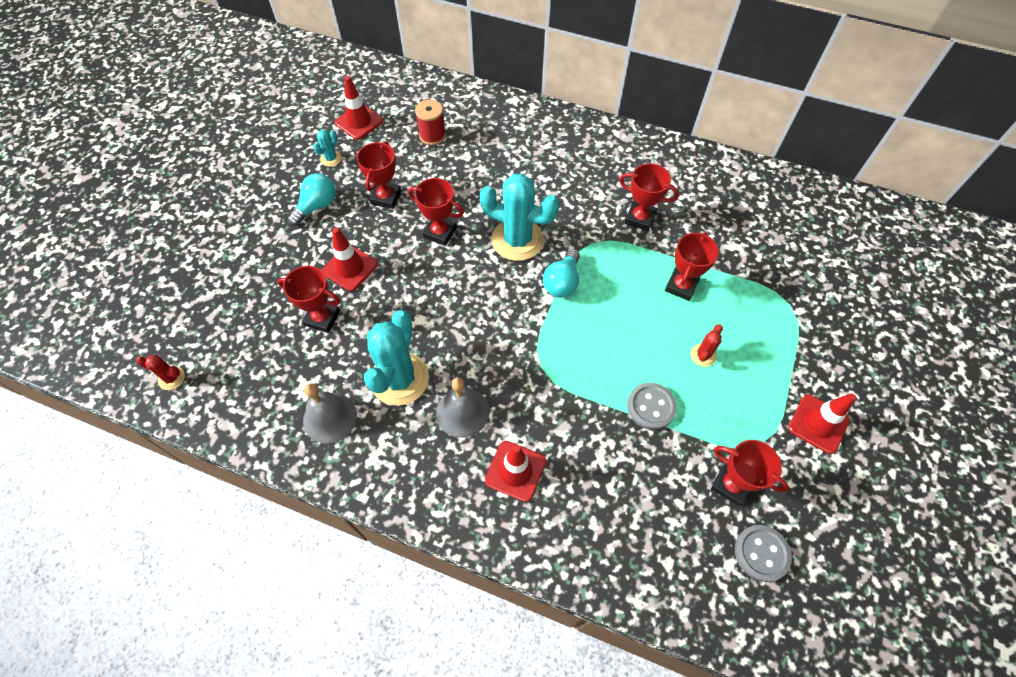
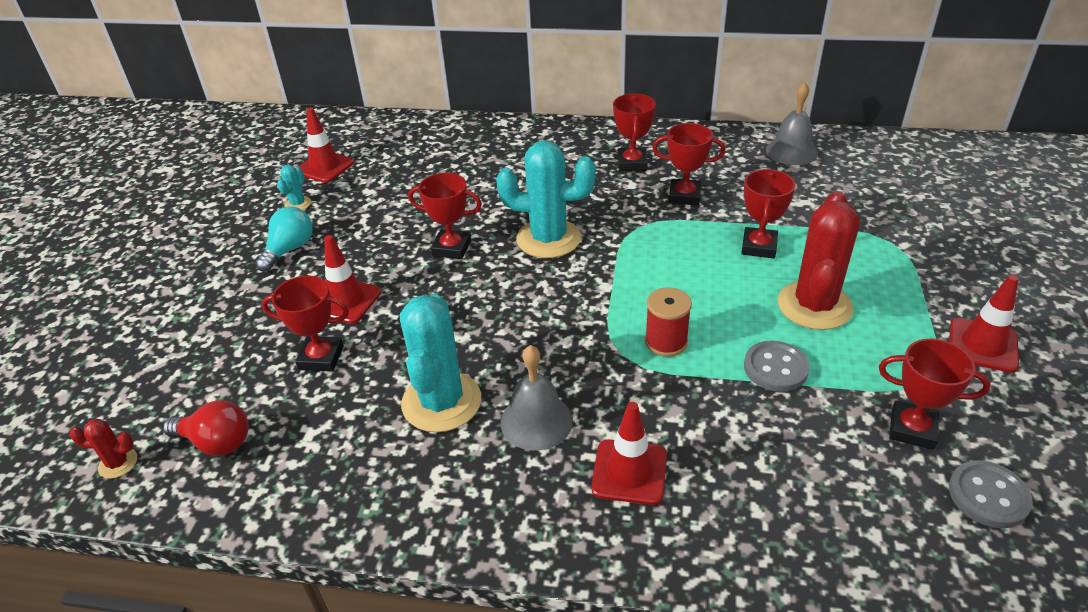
camera: 10 degrees left, 20 degrees down
grey bell [303,383,357,444] -> grey bell moved to [766,82,818,165]
red trophy [357,141,401,209] -> red trophy moved to [613,93,656,171]
red spool [415,99,446,145] -> red spool moved to [645,287,692,357]
turquoise light bulb [543,249,580,298] -> none
red cactus [691,324,723,367] -> red cactus [778,191,860,330], size x2.25
none -> red light bulb [163,400,248,456]

